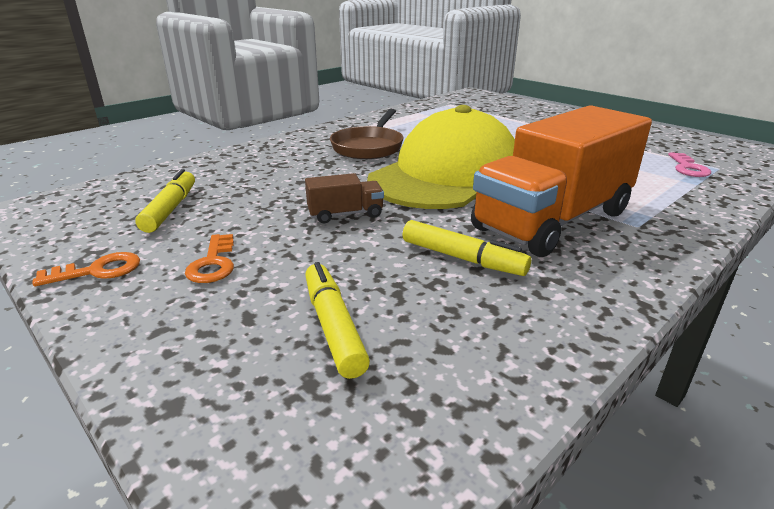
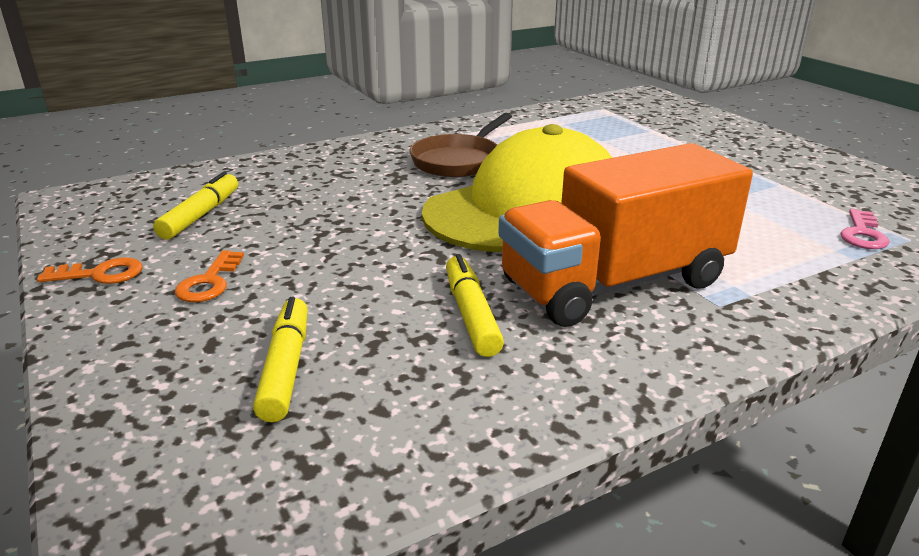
camera: 15 degrees right, 0 degrees up
brown truck [305,173,384,223] -> none
yellow marker [403,220,531,276] -> yellow marker turned 150 degrees counterclockwise [446,254,504,357]

